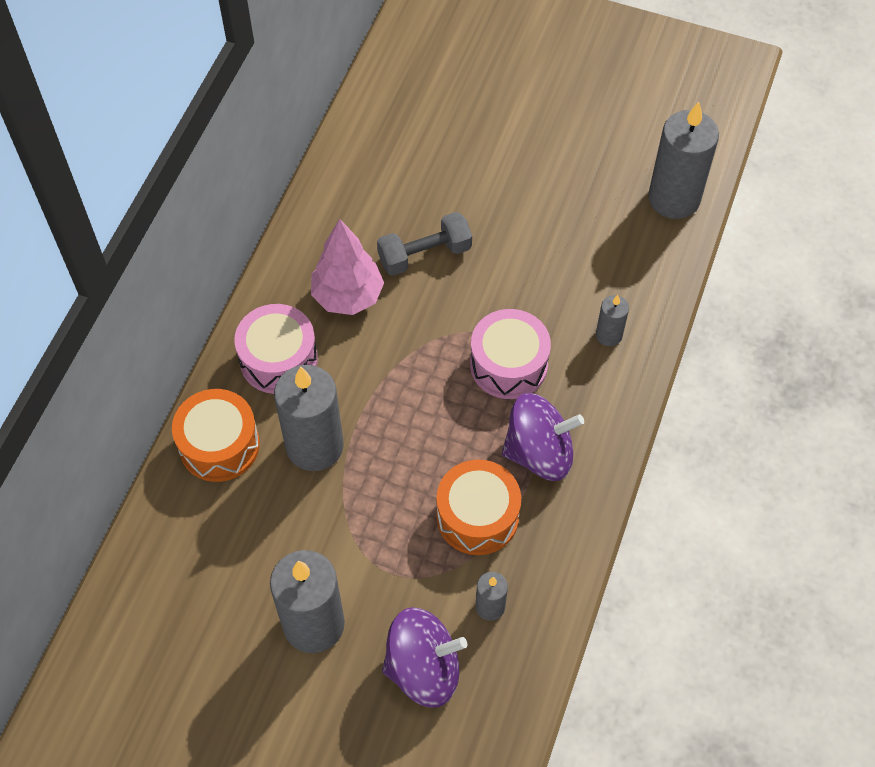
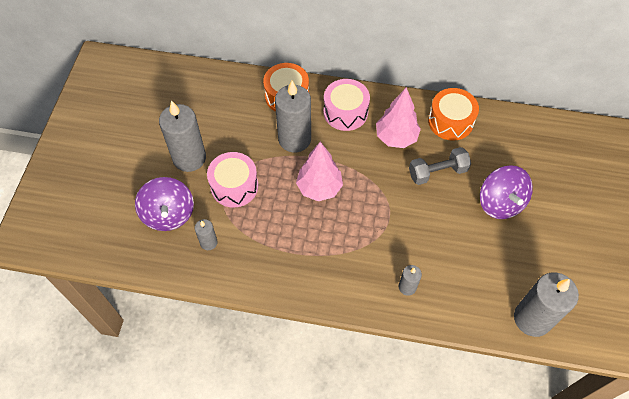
camera: 80 degrees right, 0 degrees up
grey dumbbell [377,212,472,276] -> grey dumbbell turned 75 degrees counterclockwise [409,147,471,185]
orange drum [437,459,521,555] -> orange drum moved to [428,88,479,141]
pink drum [470,309,551,399] -> pink drum moved to [207,152,259,208]
purple spinning top [502,393,584,481] -> purple spinning top moved to [480,165,533,219]
none -> pink tree [296,142,343,201]

